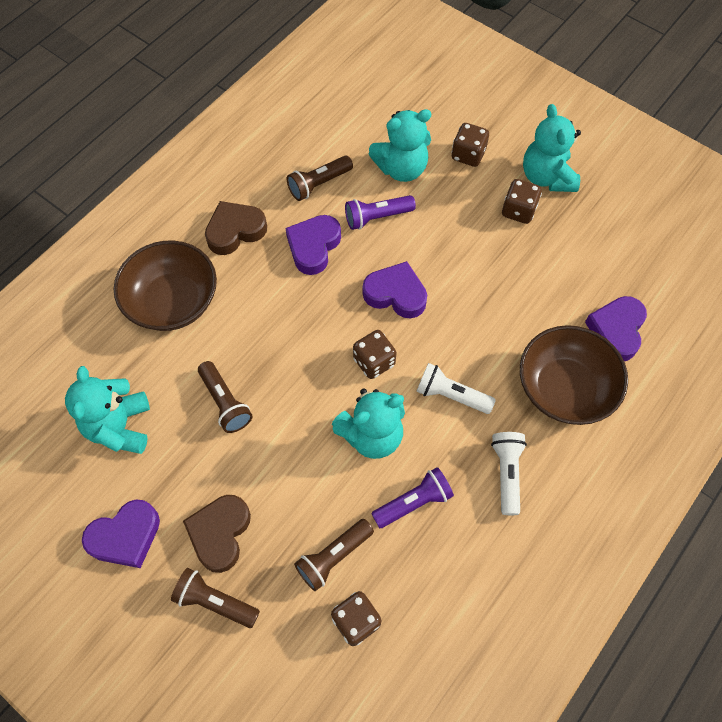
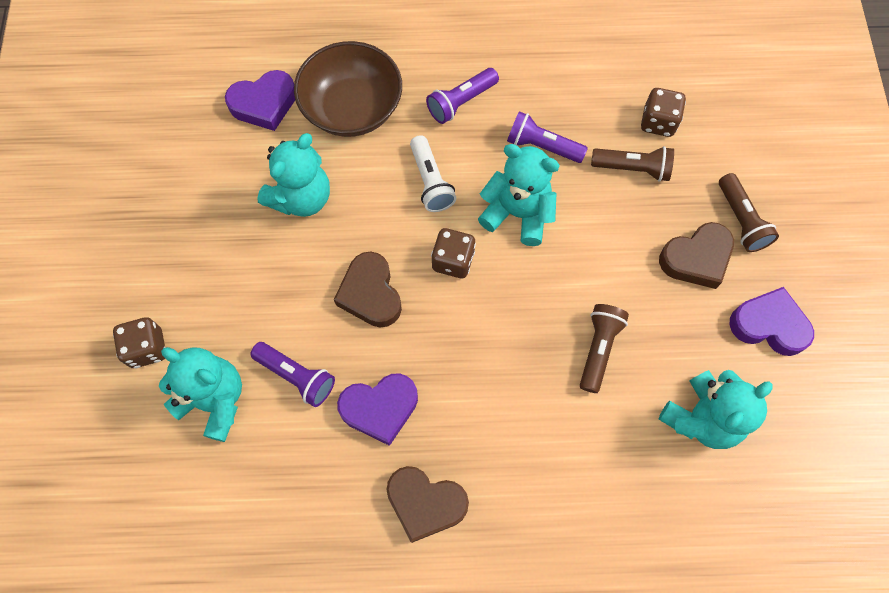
camera: 130 degrees left, 5 degrees up
brown bowl [114,241,217,331] -> none
brown flashlight [287,156,353,201] -> none
purple heart [363,261,427,319] -> brown heart [334,251,402,327]
white flashlight [491,432,527,515] -> purple flashlight [426,68,499,124]
brown dice [502,179,542,224] -> none
turquoise teddy bear [523,104,581,192] -> turquoise teddy bear moved to [257,133,330,217]

